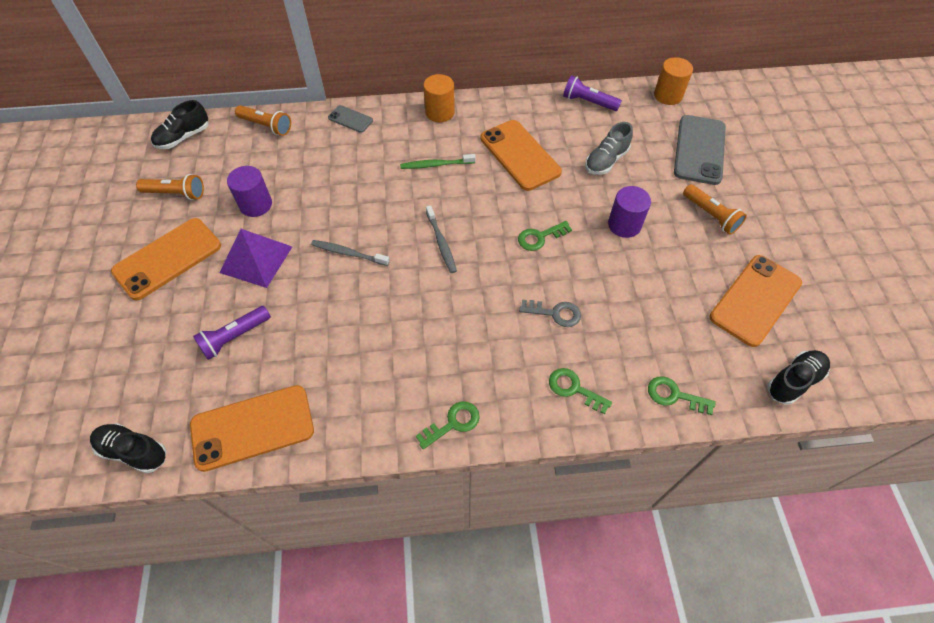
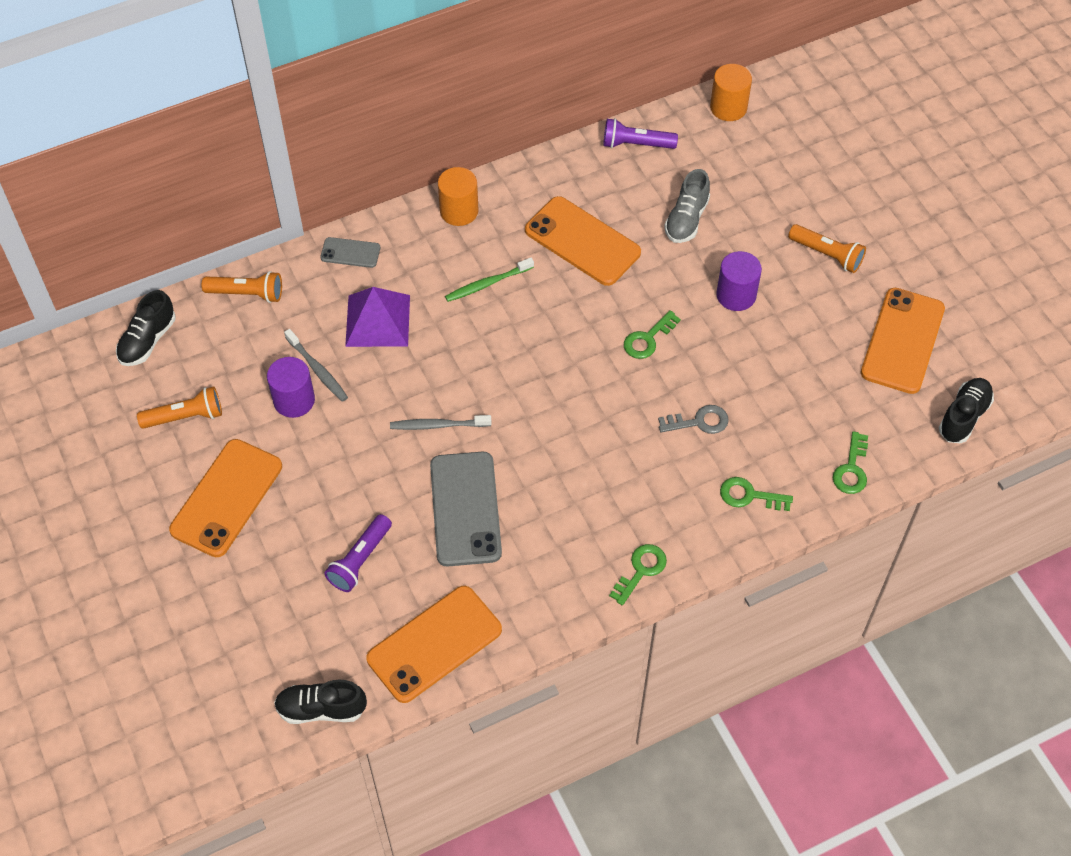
camera: 20 degrees left, 0 degrees up
purple pyramid [219,229,292,288] -> purple pyramid moved to [345,287,410,347]
grey toothbrush [426,205,457,273] -> grey toothbrush moved to [284,329,348,402]
green key [648,376,716,415] -> green key turned 75 degrees counterclockwise [833,431,868,494]
grey phone [674,115,726,185] -> grey phone moved to [430,451,502,566]

